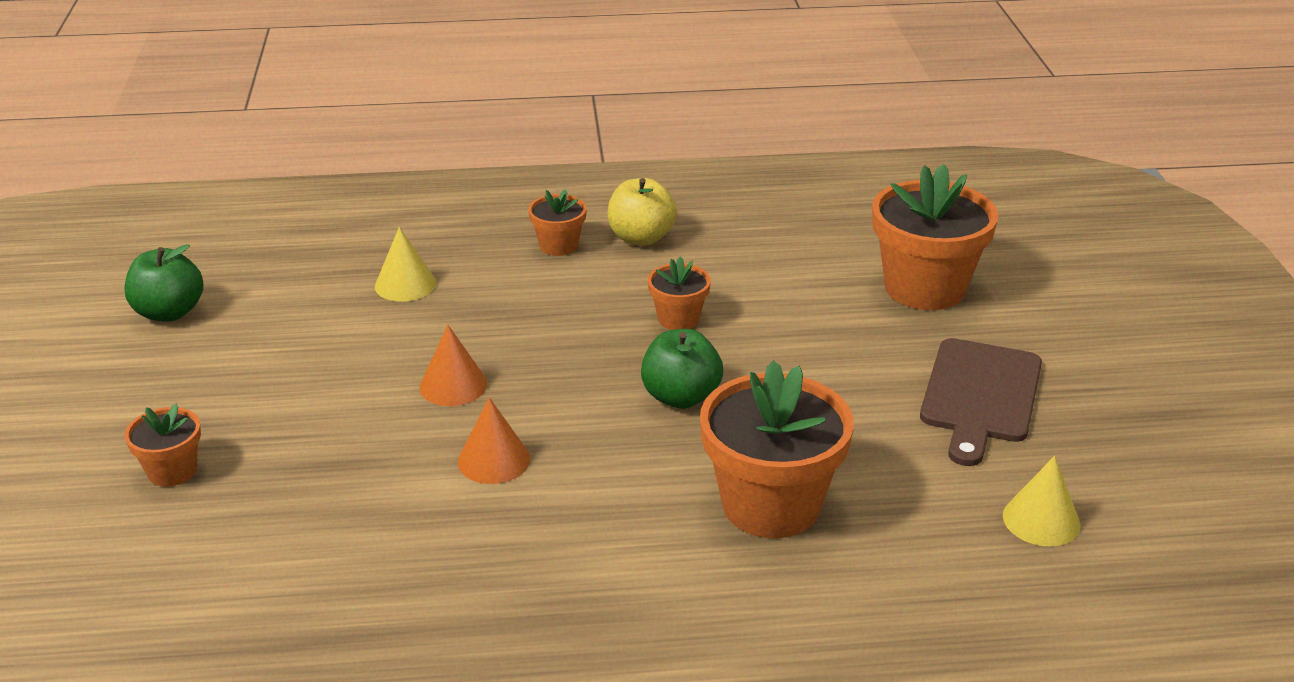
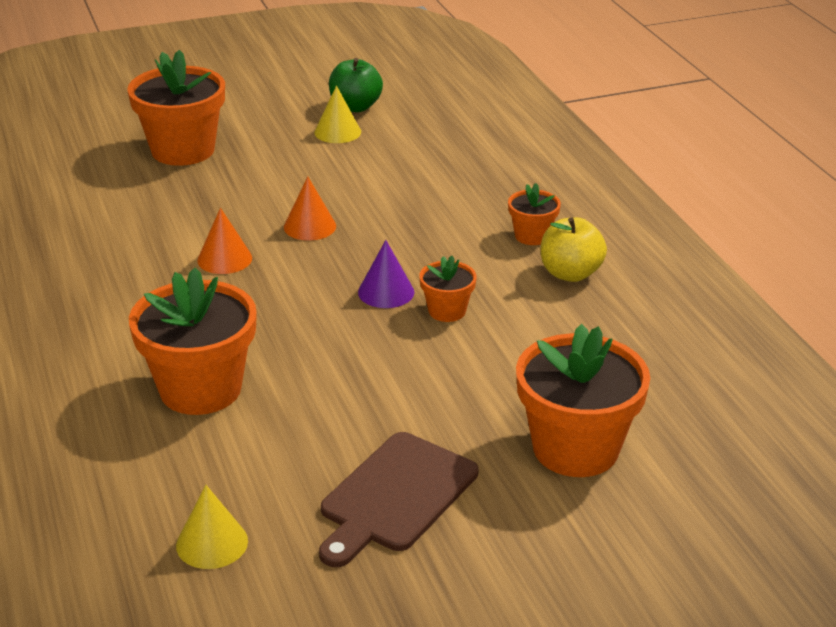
camera: 75 degrees right, 0 degrees up
orange flower pot [125,404,201,487] -> orange flower pot [127,50,225,166], size x2.00
yellow cone [375,227,436,301] -> yellow cone moved to [314,85,361,143]
green apple [641,329,723,409] -> none
brown cutting board [920,338,1042,466] -> brown cutting board turned 60 degrees counterclockwise [319,432,478,567]
none -> purple cone [358,240,414,308]

